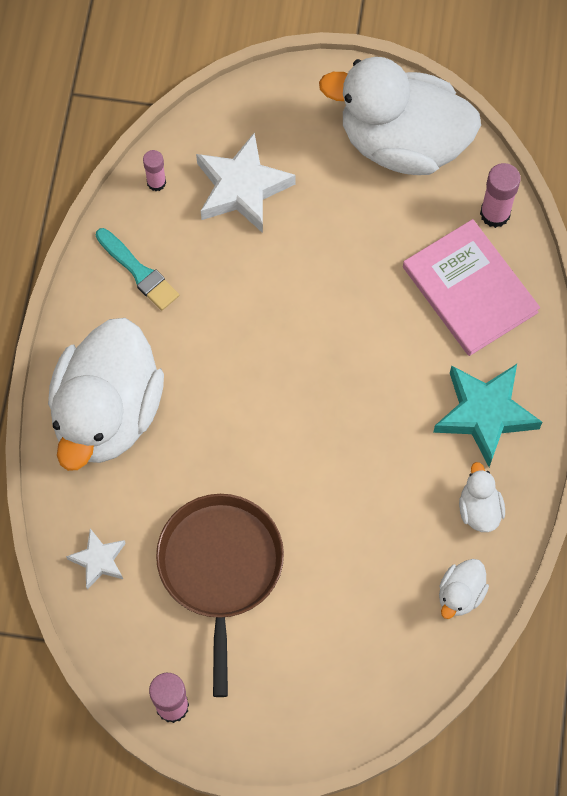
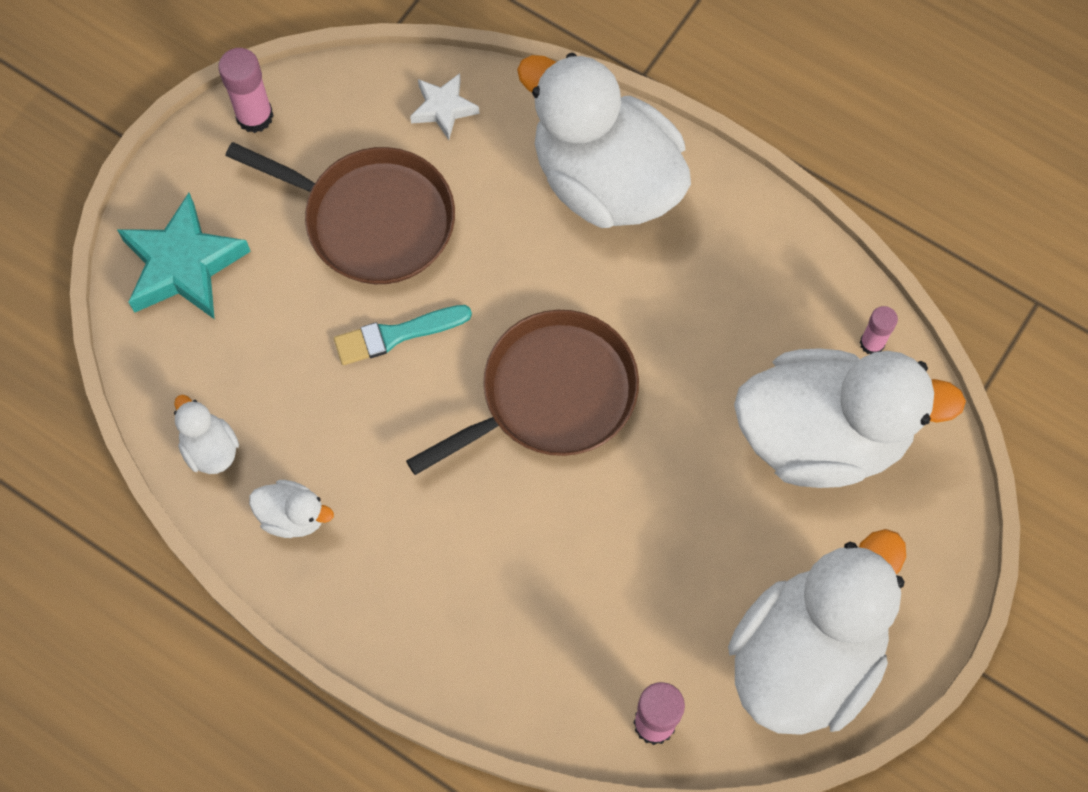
camera: 115 degrees right, 0 degrees up
turquoise brush [96,228,179,310] -> turquoise brush moved to [334,305,472,365]
white star [196,132,296,233] -> white duck [734,348,966,488]
pink book [403,219,540,356] -> none
turquoise star [433,364,542,467] -> turquoise star moved to [117,193,251,319]
none -> brown pan [406,310,639,475]

